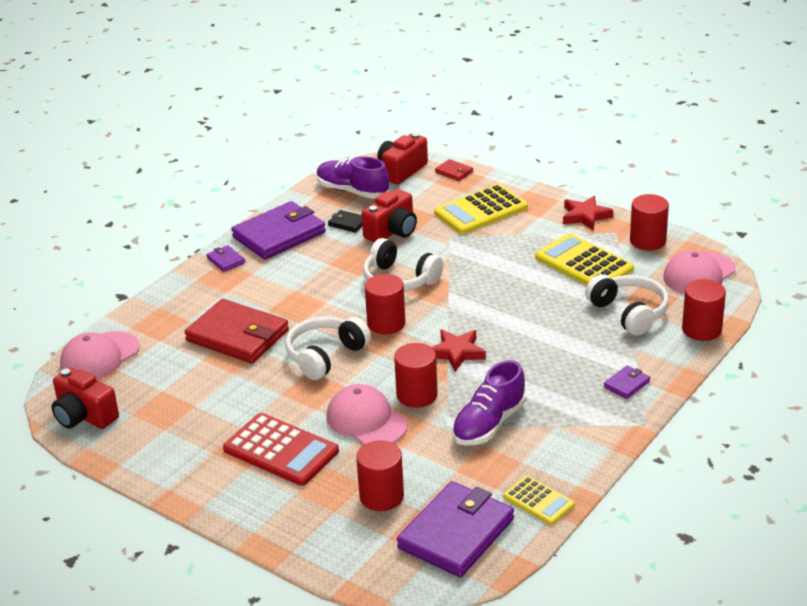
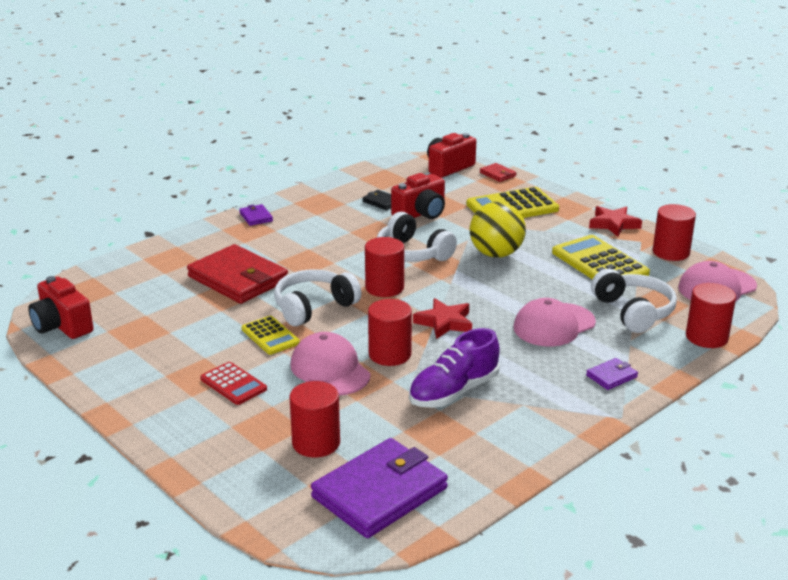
camera: 10 degrees right, 5 degrees down
pink cap [60,331,139,380] -> pink cap moved to [513,298,596,347]
red calculator [223,413,339,486] -> red calculator [200,362,267,405], size x0.59
purple wallet [231,201,326,260] -> none
purple shoe [317,156,389,199] -> none
yellow calculator [503,475,575,525] -> yellow calculator moved to [241,316,300,355]
none -> yellow ball [470,202,526,258]

